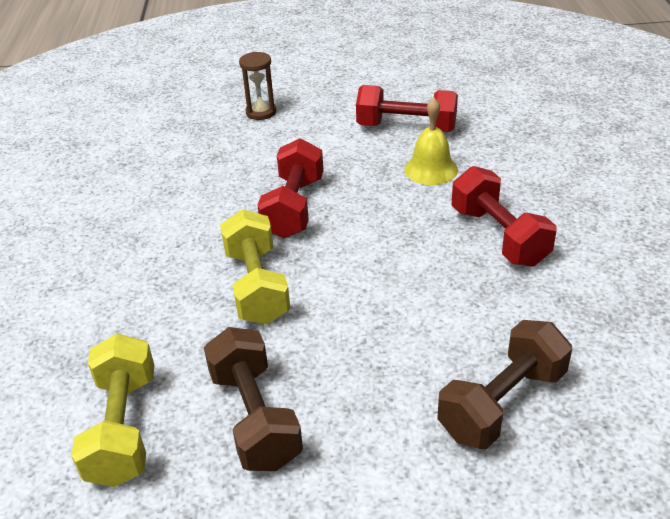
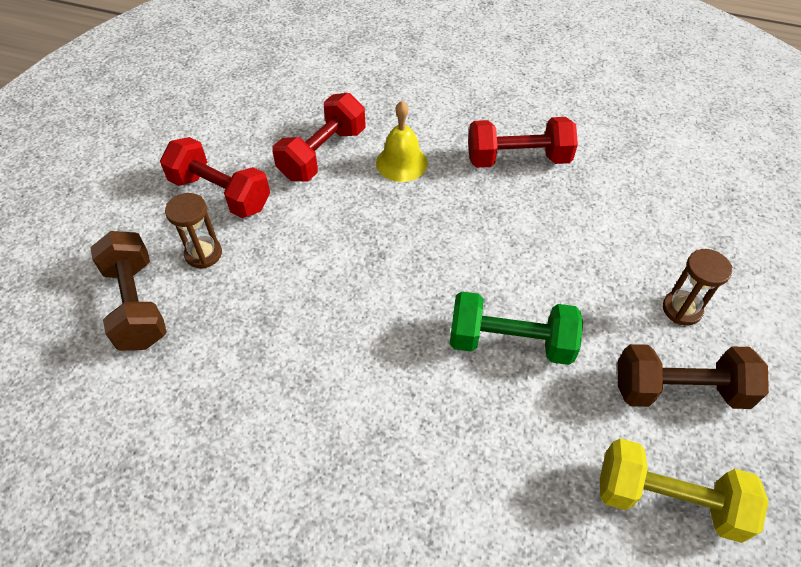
camera: 70 degrees left, 15 degrees up
yellow dumbbell [220,209,291,325] -> green dumbbell [450,291,583,365]
red dumbbell [257,138,324,238] -> red dumbbell moved to [160,137,270,218]
brown dumbbell [437,320,572,449] -> brown dumbbell moved to [90,231,167,351]
none -> brown hourglass [663,249,732,326]

